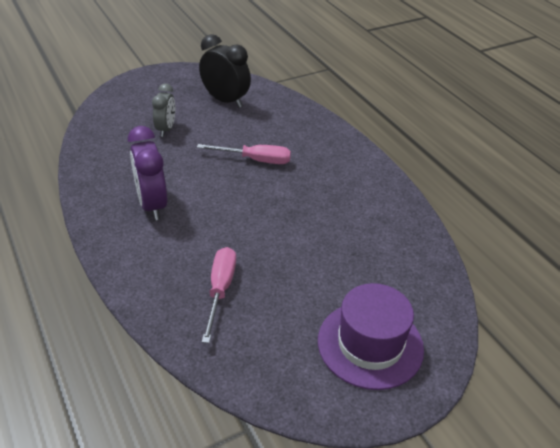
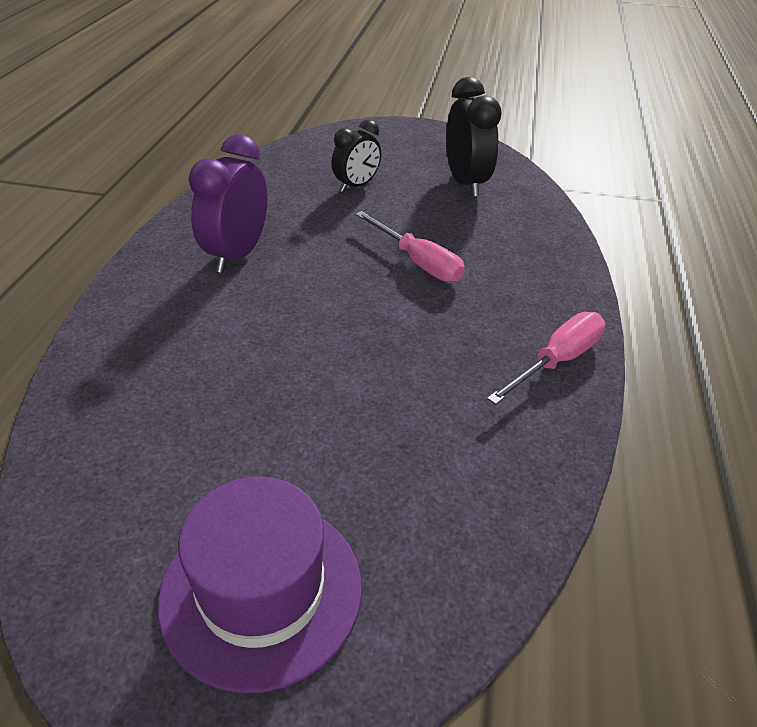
camera: 40 degrees right, 0 degrees up
grey clock [152,83,175,137] -> black clock [331,120,381,192]
pink screwdriver [202,247,236,343] -> pink screwdriver moved to [487,312,605,405]

